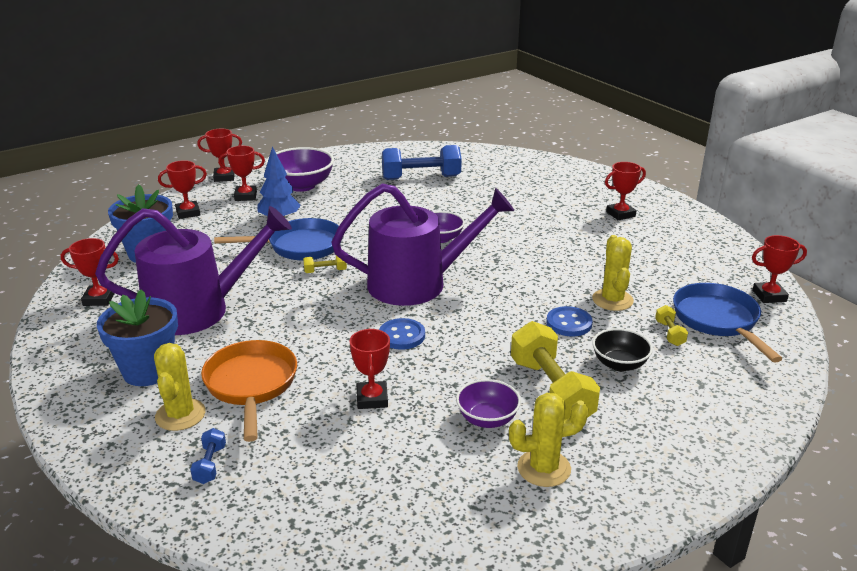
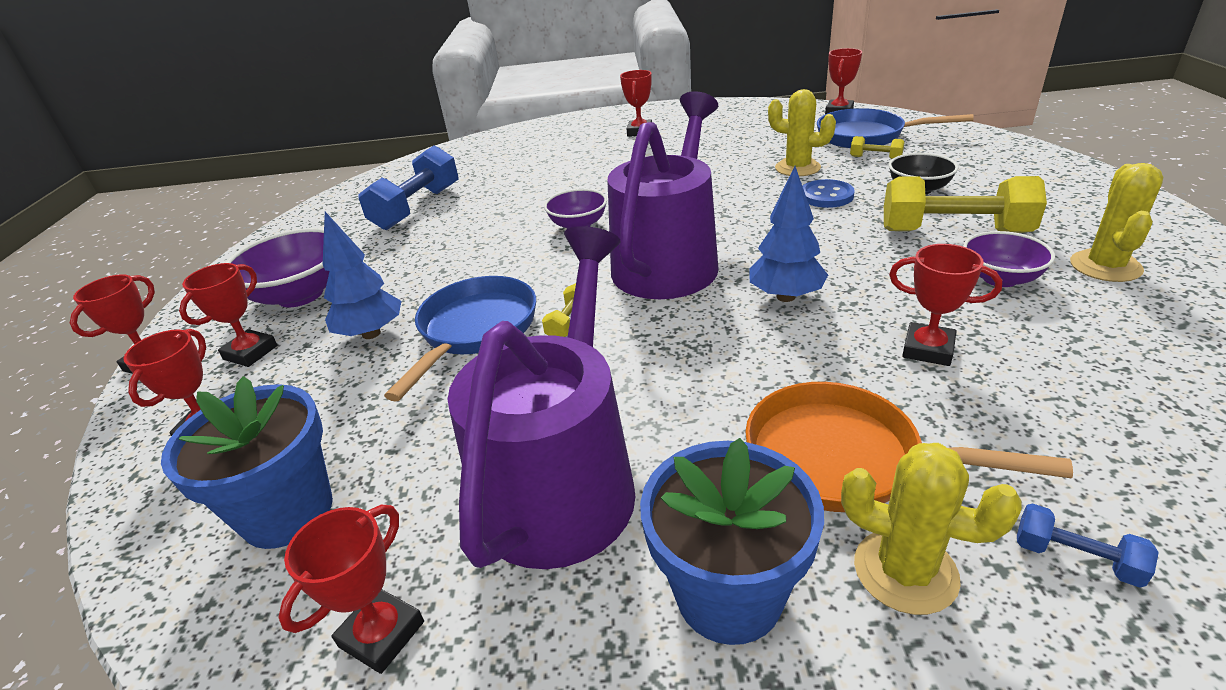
camera: 55 degrees left, 5 degrees up
blue button [379,318,425,350] -> blue tree [749,166,828,302]

